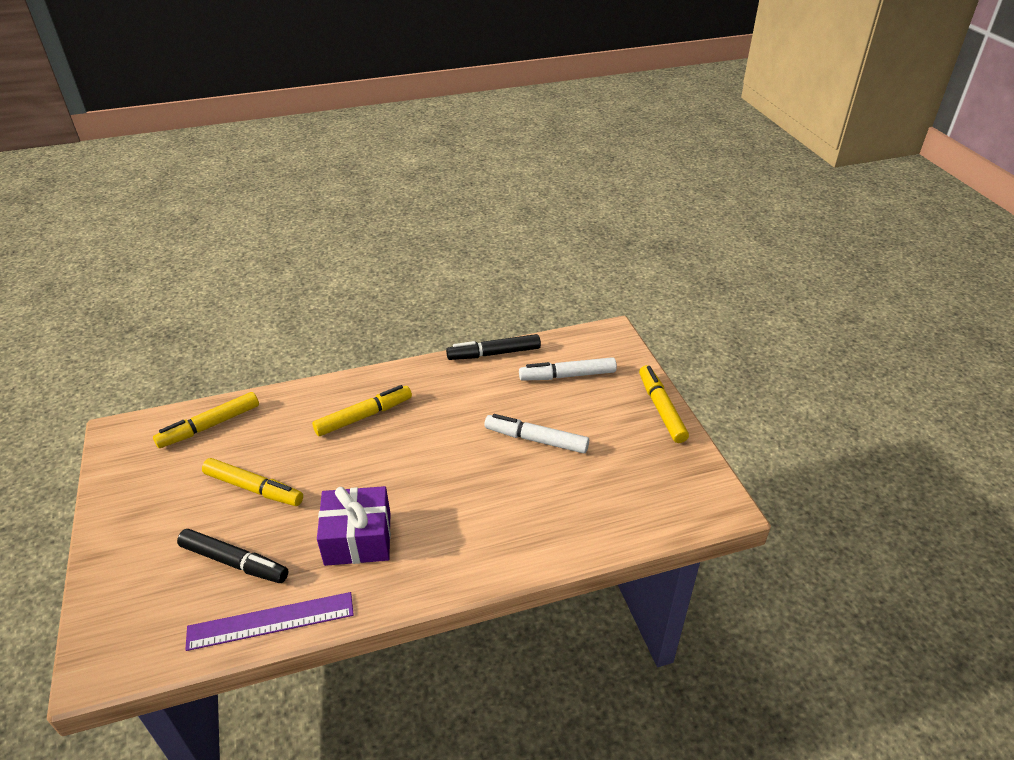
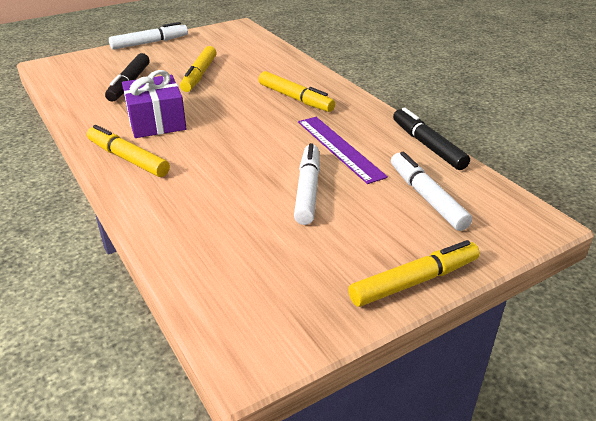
camera: 75 degrees right, 5 degrees down
yellow marker [153,392,259,448] -> yellow marker moved to [87,125,170,177]
purple ruler [185,592,354,651] -> purple ruler moved to [298,117,388,184]
none -> white marker [109,22,188,50]

